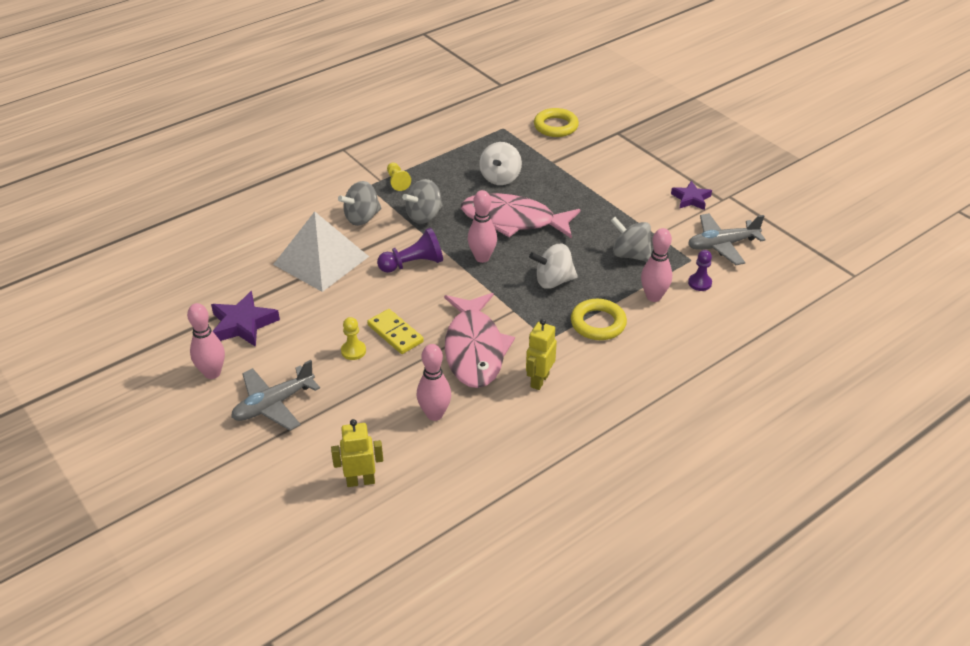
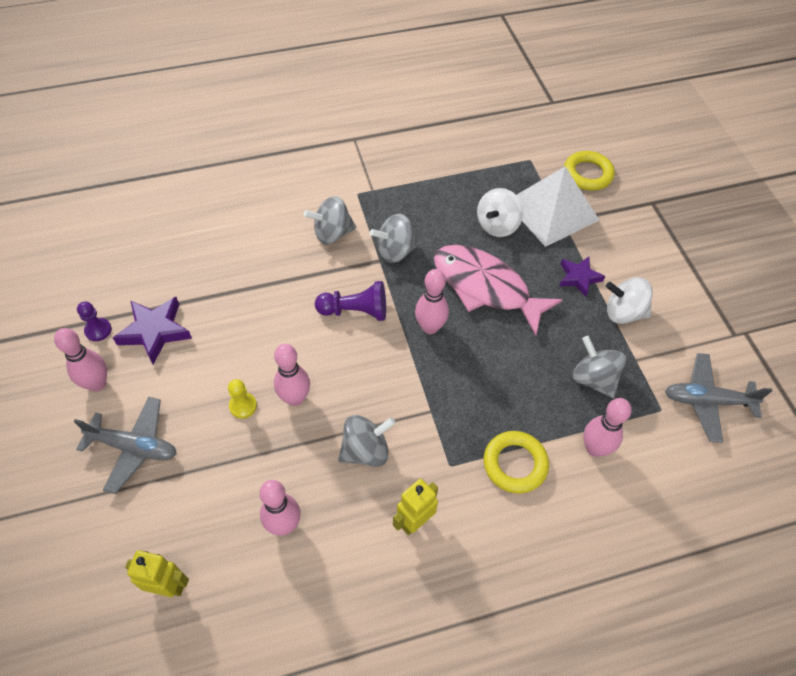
camera: 20 degrees right, 15 degrees up
grey plane [231,360,320,431] -> grey plane turned 150 degrees counterclockwise [73,397,177,494]
white pyramid [273,212,369,292] -> white pyramid moved to [516,166,600,247]
yellow domino [367,309,424,354] -> pink bowling pin [274,344,310,406]
yellow pawn [387,163,411,191] -> none
pink fish [444,293,515,388] -> grey spinning top [338,415,396,467]
white spinning top [529,243,578,289] -> white spinning top moved to [606,277,653,324]
purple star [671,181,712,210] -> purple star moved to [559,257,605,297]
purple pawn [688,250,712,291] -> purple pawn moved to [77,302,112,341]

